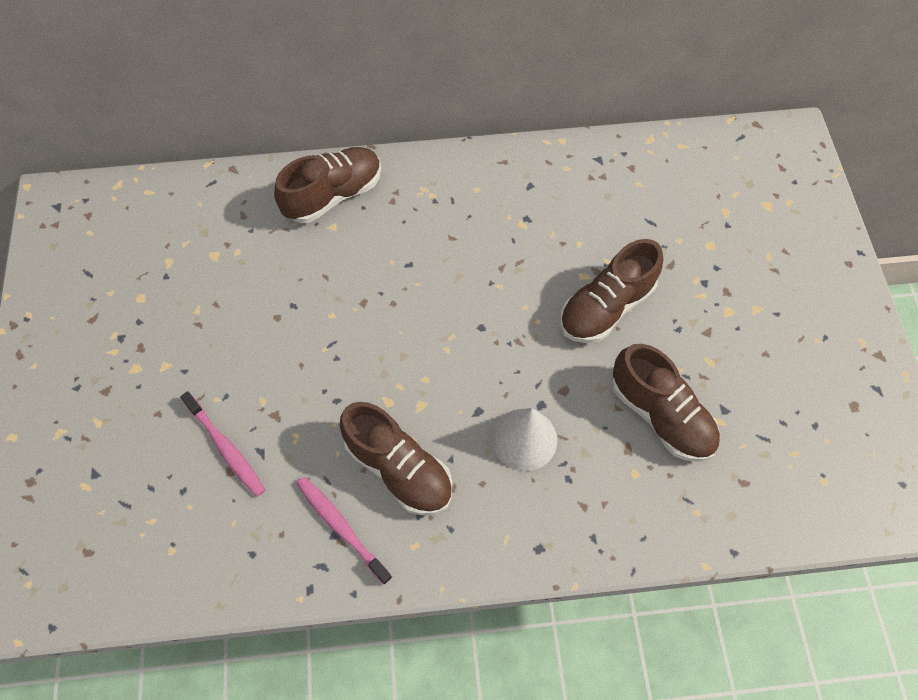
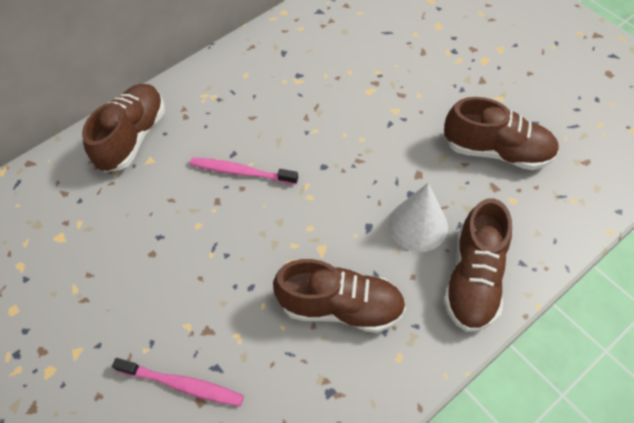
camera: 30 degrees left, 5 degrees down
pink toothbrush [296,477,392,585] -> pink toothbrush moved to [190,158,298,185]
brown shoe [560,239,663,343] -> brown shoe moved to [444,198,512,332]

